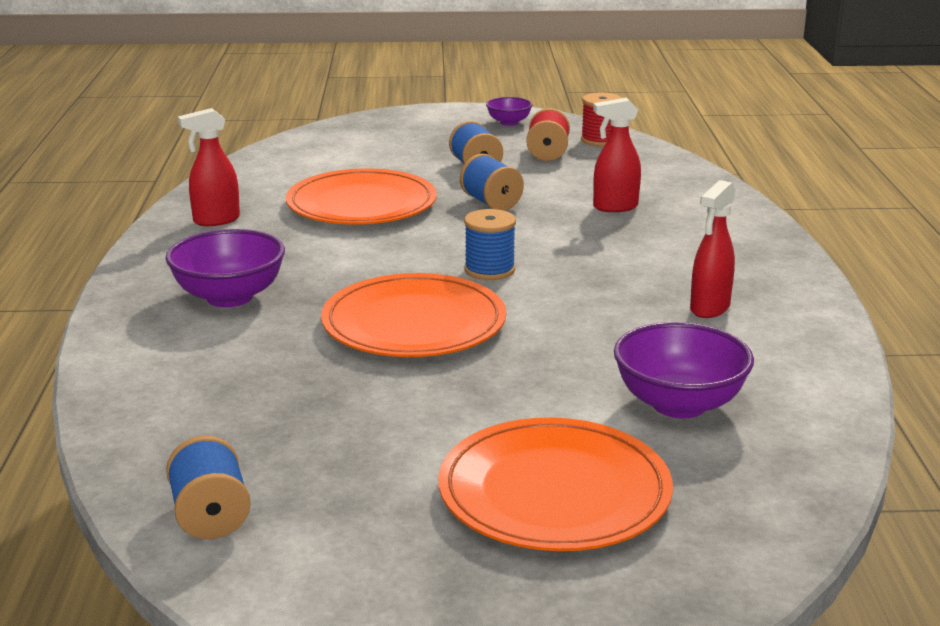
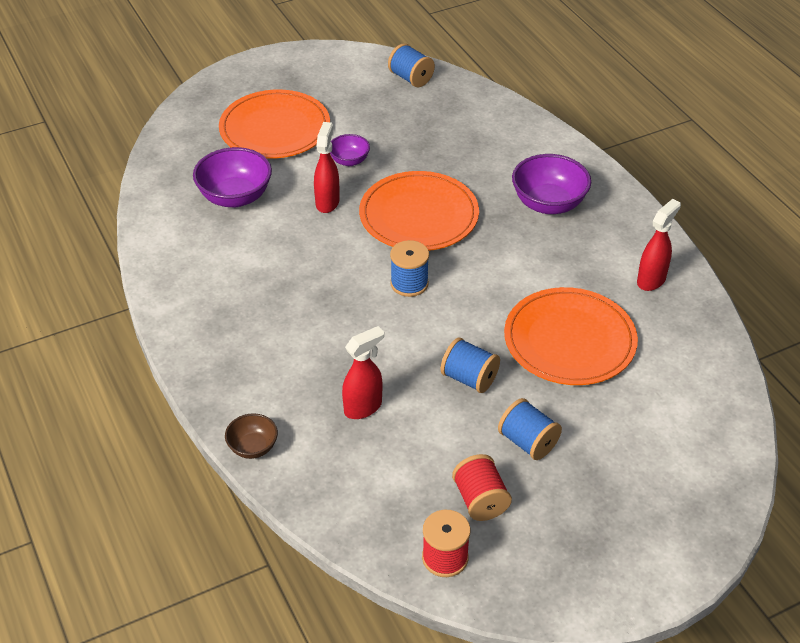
camera: 155 degrees right, 20 degrees up
purple bowl [486,97,533,126] -> purple bowl moved to [330,134,370,166]
red spray bottle [690,180,736,318] -> red spray bottle moved to [314,122,340,213]
none -> brown bowl [225,413,278,459]

